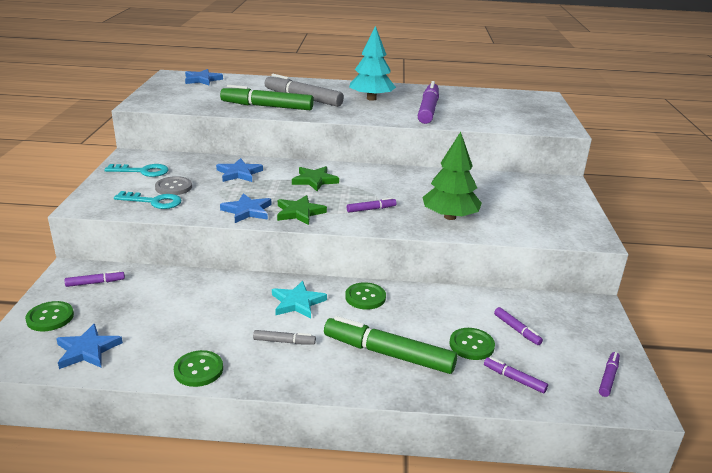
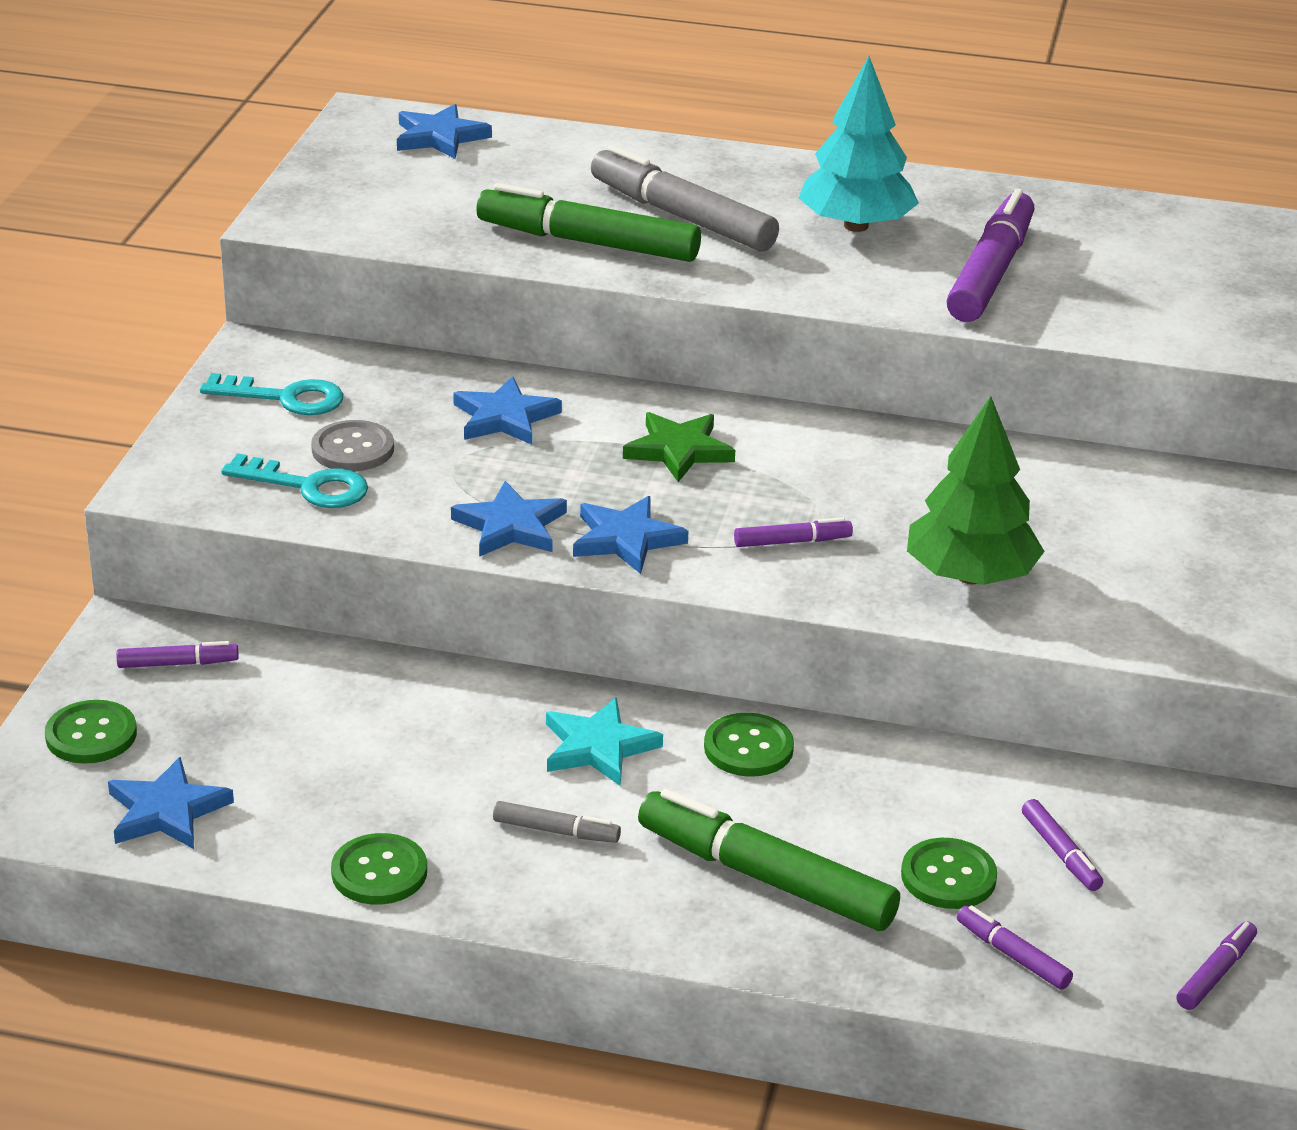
camera: 10 degrees right, 5 degrees up
green star [277,195,327,225] -> blue star [573,496,688,574]

